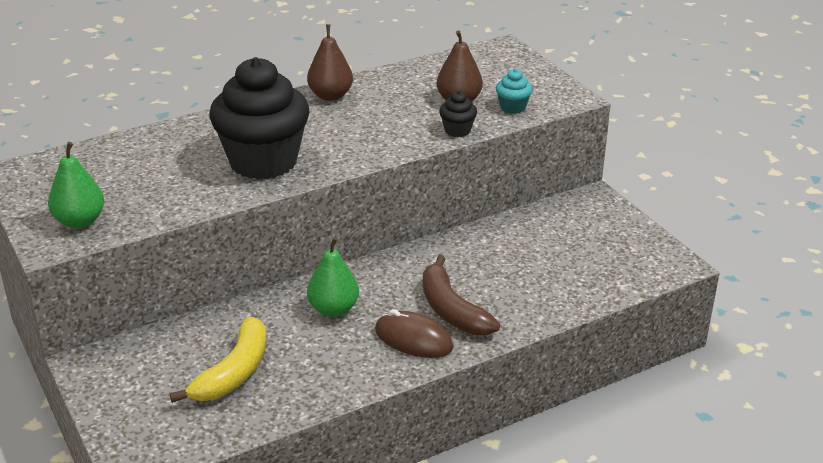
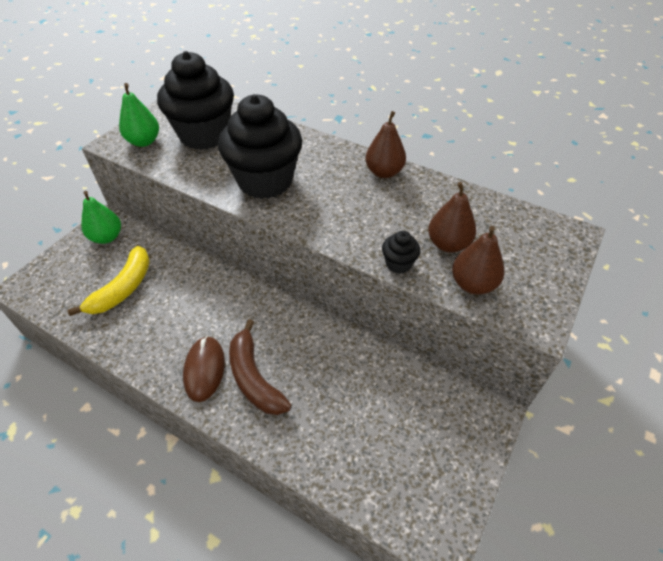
camera: 60 degrees right, 15 degrees up
yellow banana [170,317,267,403] -> yellow banana turned 60 degrees counterclockwise [67,246,150,316]
green pear [307,237,359,317] -> green pear moved to [81,191,121,244]
brown banana [423,255,500,335] -> brown banana turned 60 degrees counterclockwise [229,319,291,415]
turquoise cupcake [496,69,533,114] -> brown pear [452,226,504,295]
none -> black cupcake [157,51,234,150]

